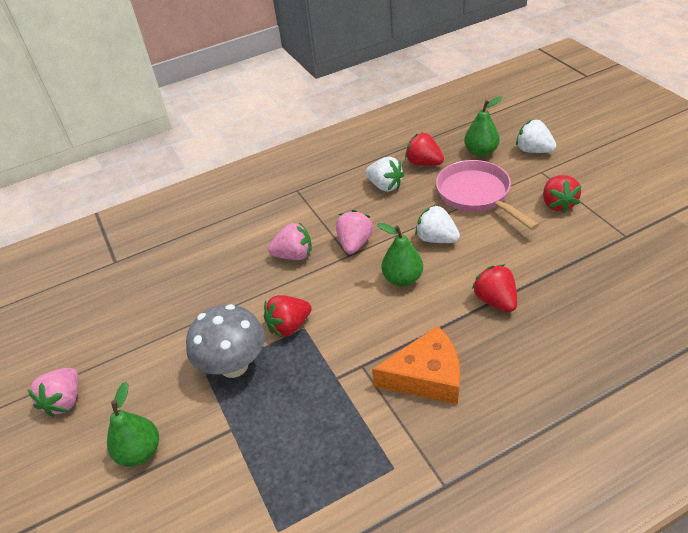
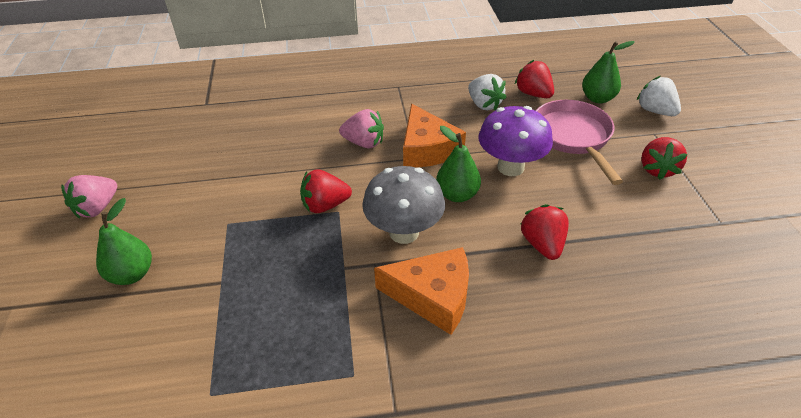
camera: 15 degrees right, 0 degrees up
grey mushroom [186,304,265,378] -> grey mushroom moved to [362,166,445,244]
pink strawberry [336,210,373,254] -> orange cheese [403,104,466,168]
white strawberry [415,205,460,243] -> purple mushroom [478,106,553,176]

